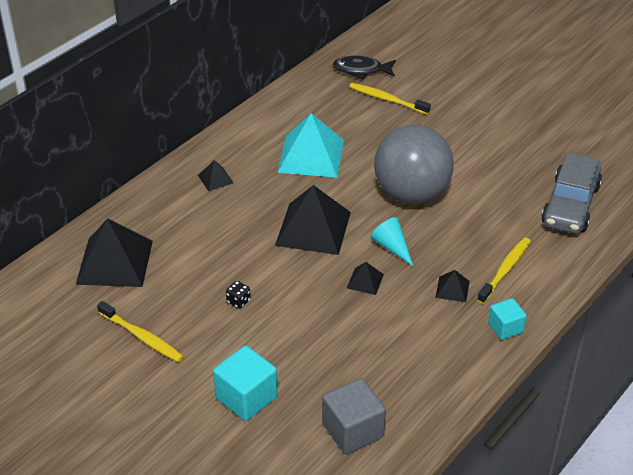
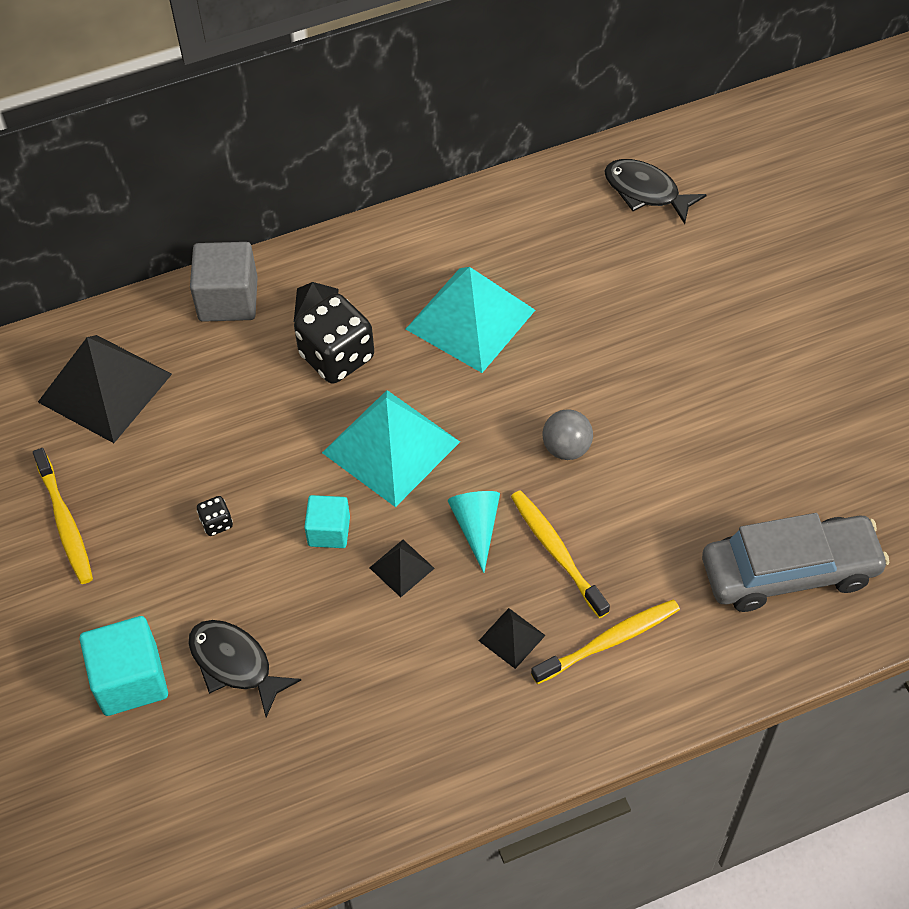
camera: 30 degrees right, 15 degrees up
black pyramid [275,185,351,255] -> turquoise pyramid [322,390,460,507]
grey cube [322,378,386,455] -> grey cube moved to [190,242,258,322]
yellow toothbrush [349,83,431,115] -> yellow toothbrush moved to [511,490,610,618]
grey ball [374,124,454,204] -> grey ball [542,409,593,460], size x0.40
turquoise cube [488,298,527,340] -> turquoise cube moved to [304,495,350,548]
grey car [541,152,602,234] -> grey car turned 150 degrees counterclockwise [702,513,889,612]
none -> black fish [188,620,301,717]
none -> black dice [294,293,374,384]

